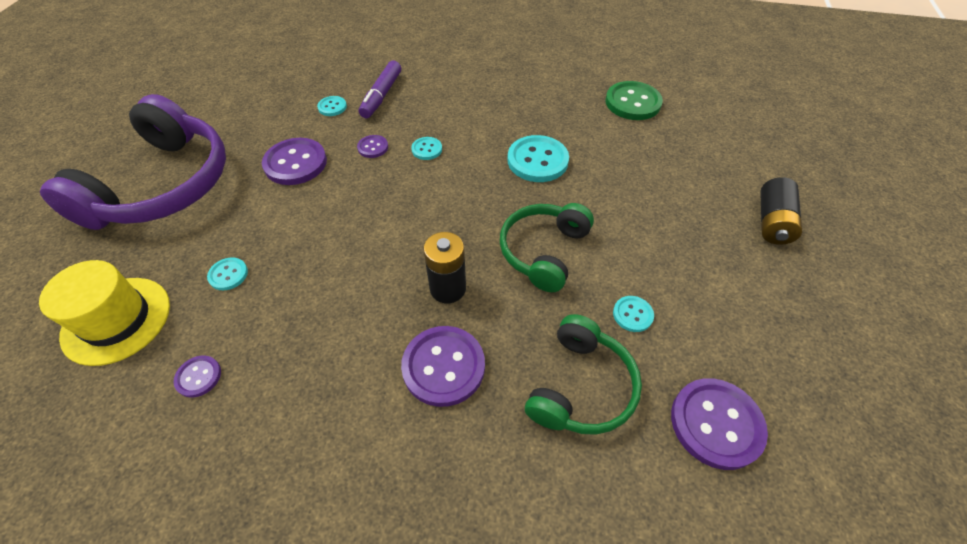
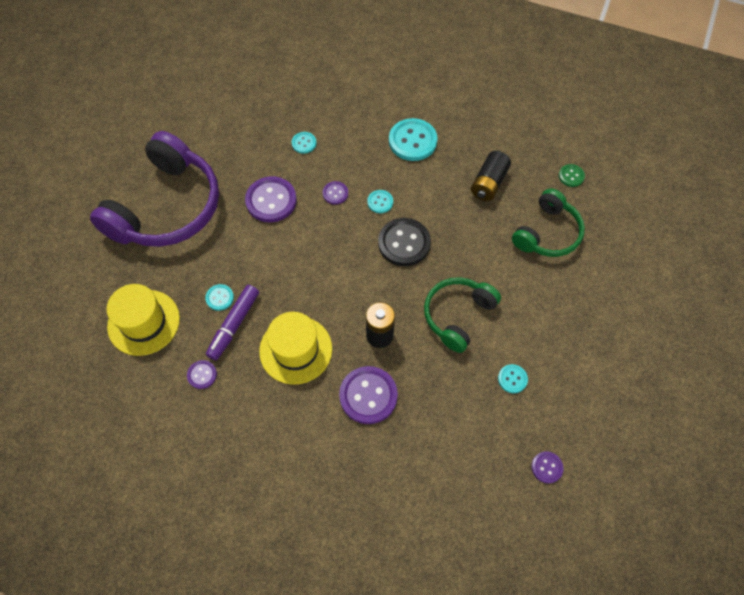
camera: 10 degrees right, 10 degrees up
purple marker [358,61,401,118] -> purple marker moved to [206,285,259,360]
turquoise button [507,135,569,182] -> turquoise button moved to [389,118,438,161]
green headphones [525,314,642,435] -> green headphones moved to [512,189,585,257]
green button [605,81,663,120] -> green button [559,164,585,187], size x0.51
purple button [671,378,768,470] -> purple button [531,451,563,483], size x0.51
black battery [760,177,802,245] -> black battery moved to [471,151,511,201]
none -> yellow hat [259,312,332,385]
none -> black button [378,218,431,266]

